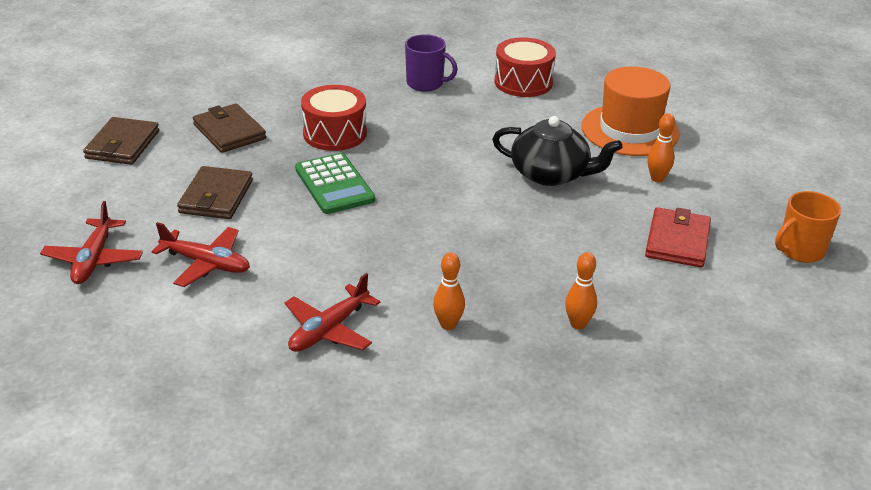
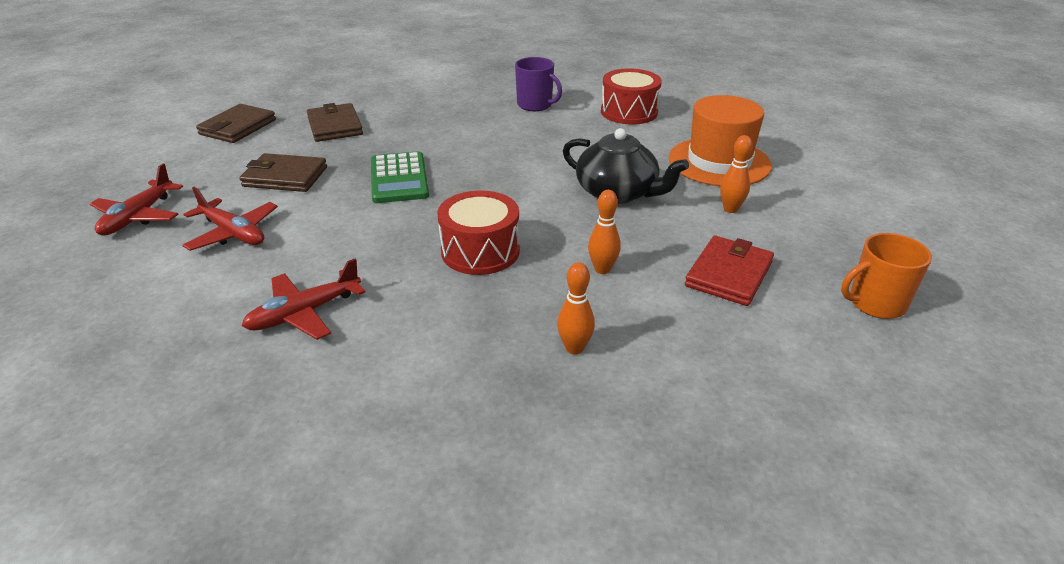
camera: 15 degrees right, 0 degrees up
brown wallet [177,166,253,219] -> brown wallet turned 75 degrees clockwise [240,153,327,192]
red drum [301,85,367,151] -> red drum moved to [437,191,520,275]
orange bowling pin [433,253,465,330] -> orange bowling pin moved to [588,190,621,274]

